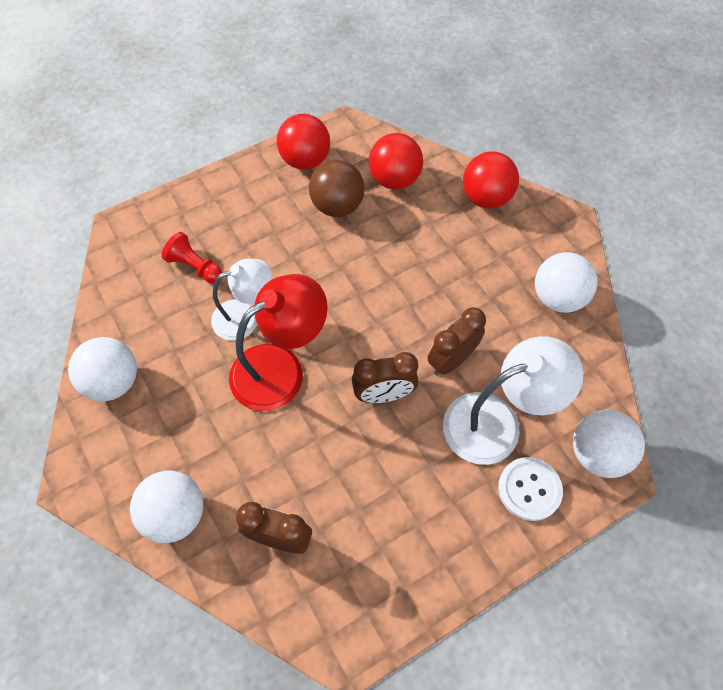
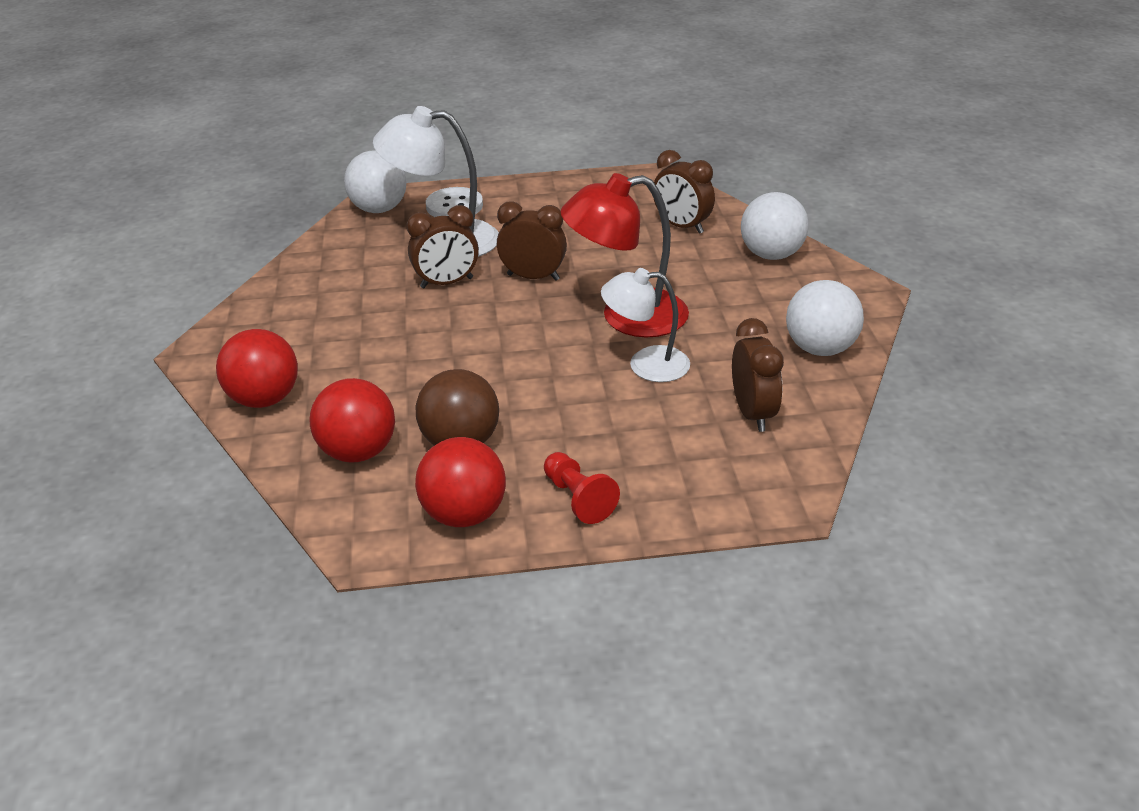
camera: 155 degrees left, 25 degrees down
red pawn [162,232,222,283] -> red pawn moved to [544,452,620,524]
white ball [535,252,597,313] -> none
none -> brown clock [732,318,784,432]

